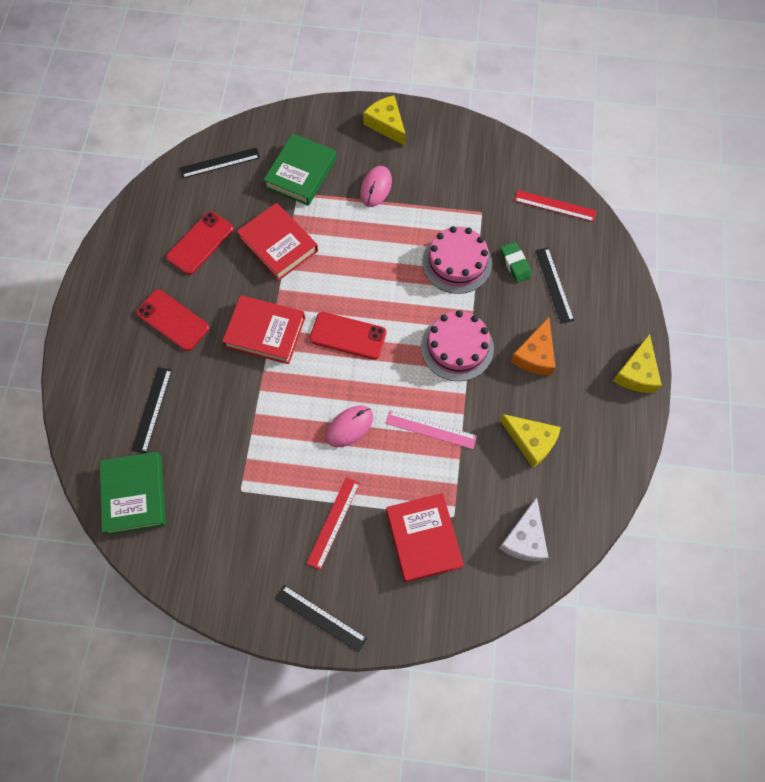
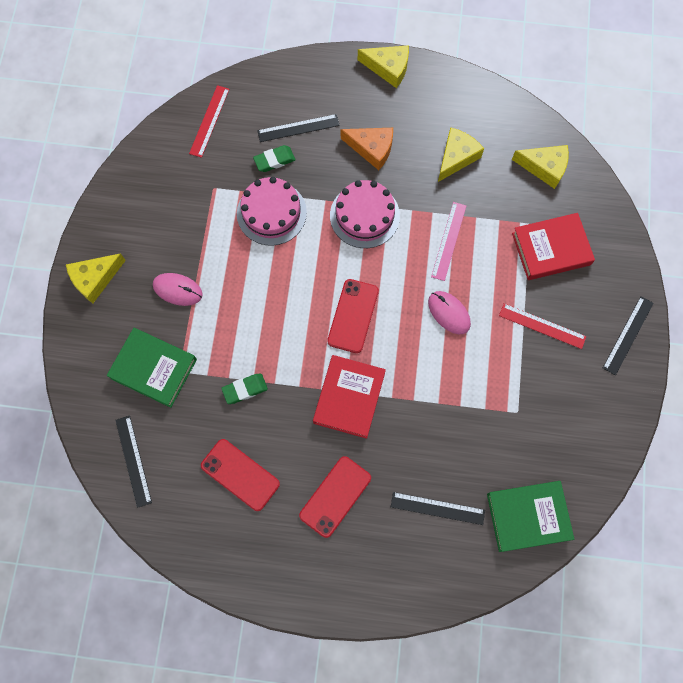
camera: 90 degrees left, 5 degrees up
red book [236,203,318,281] -> green eraser [221,374,268,404]
white cheese [499,497,549,562] -> yellow cheese [512,145,569,189]

